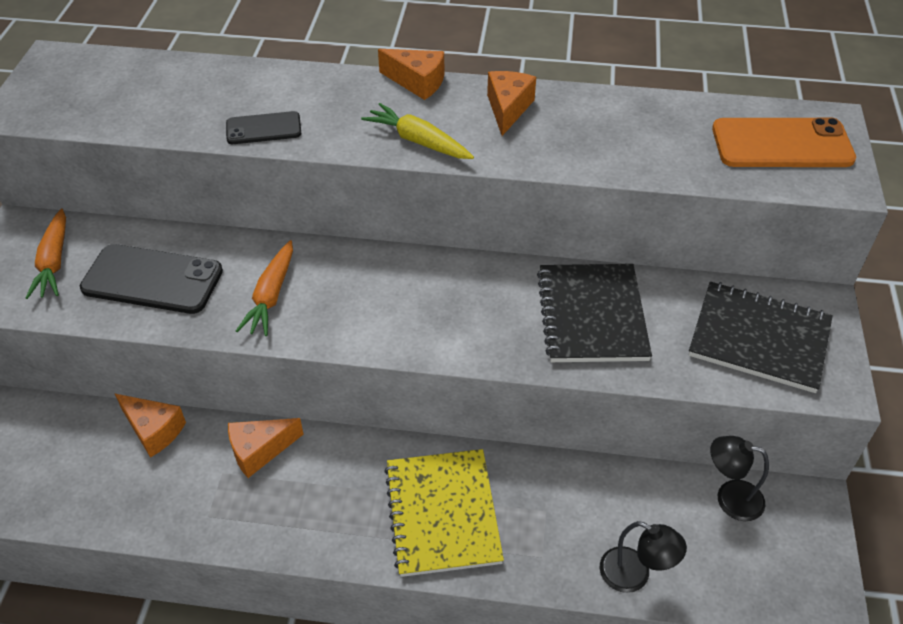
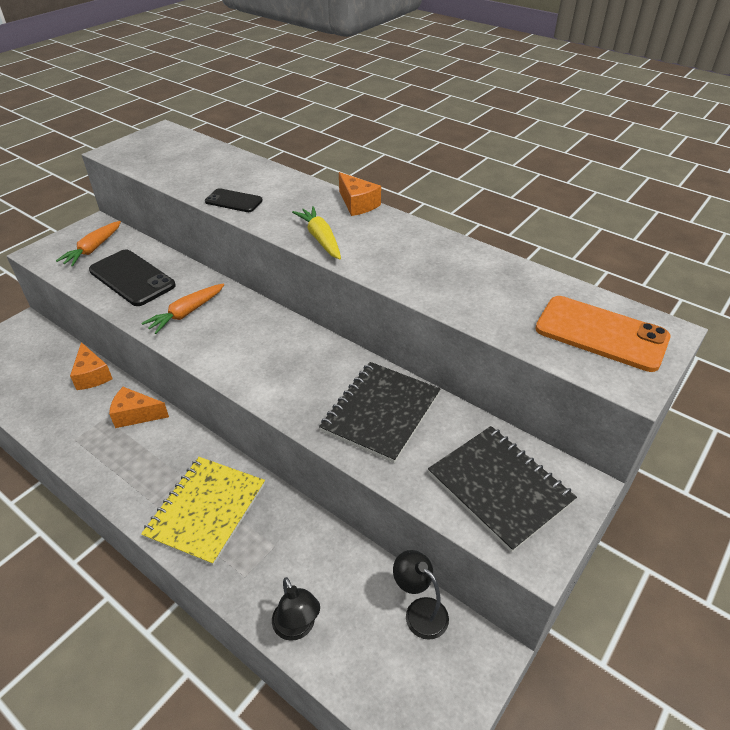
camera: 30 degrees right, 5 degrees down
orange cheese [487,71,536,136] -> none

